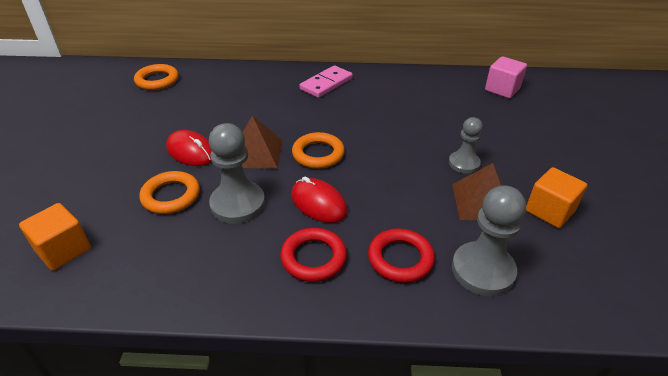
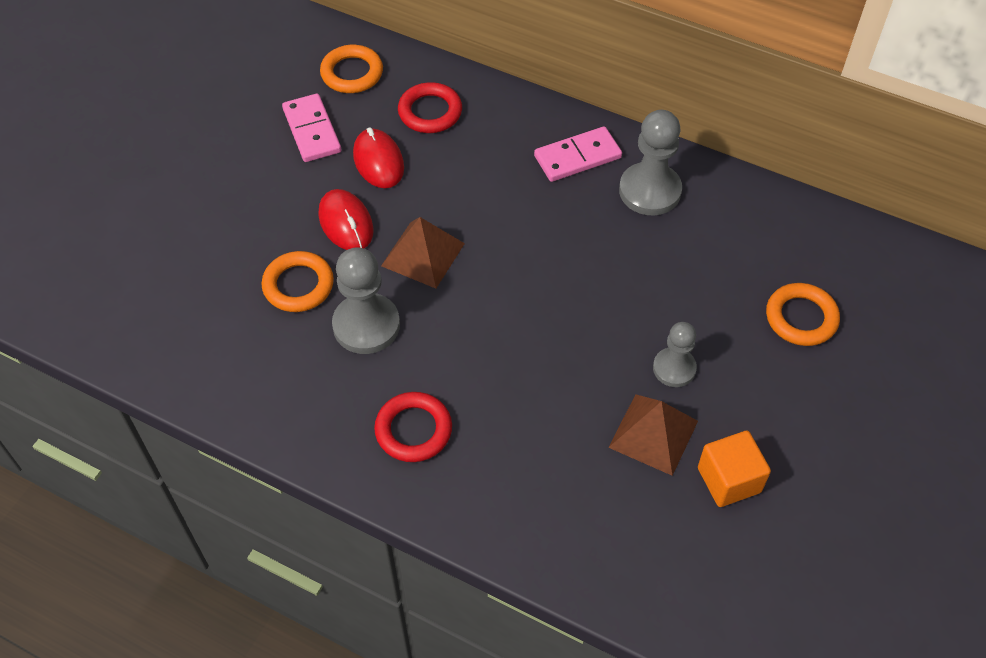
camera: 25 degrees right, 15 degrees up
orange cube [19,203,91,270] -> none
red mouse [291,176,348,223] -> red mouse moved to [353,127,404,188]
orange ring [292,132,345,169] -> orange ring moved to [766,283,840,346]
red ring [368,228,435,283] -> red ring moved to [398,82,462,133]
grey pawn [452,185,526,296] -> grey pawn moved to [619,110,682,215]
pink cube [485,56,527,98] -> none
none -> pink domino [282,94,341,162]

